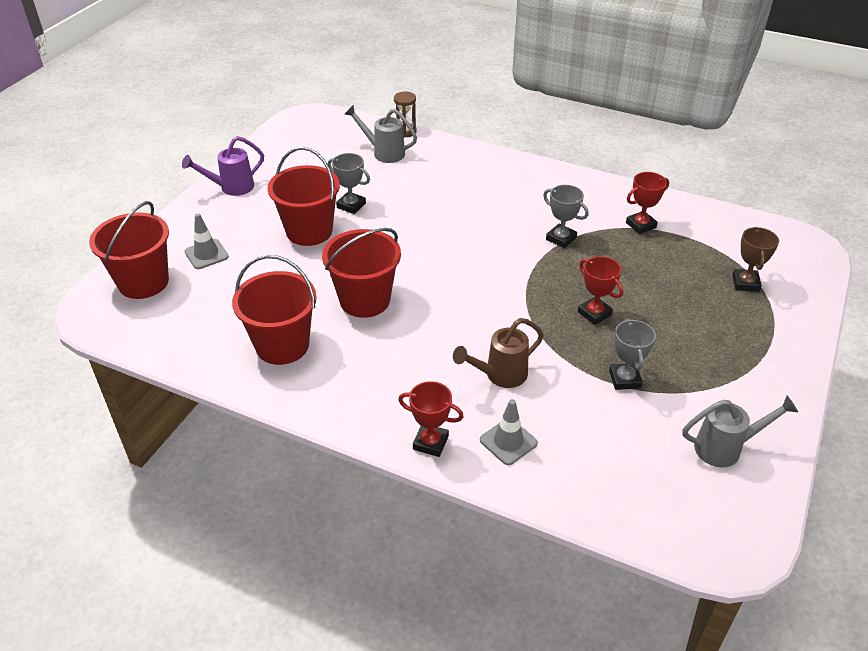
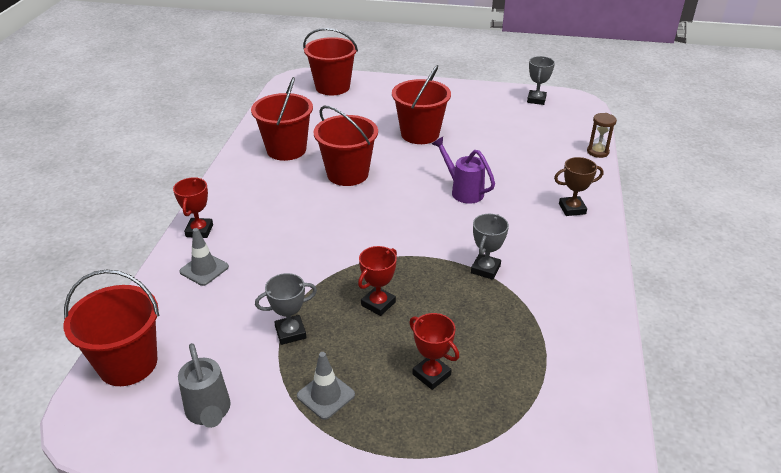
camera: 75 degrees right, 5 degrees down
purple watering can [182,136,264,196] -> purple watering can moved to [432,137,495,204]
grey traffic cone [185,213,229,269] -> grey traffic cone moved to [297,352,355,420]
grey trophy [328,153,370,214] -> grey trophy moved to [527,56,555,105]
grey watering can [345,106,417,163] -> none
brown watering can [453,318,544,388] -> none
red trophy [626,172,669,234] -> red trophy moved to [409,313,459,390]
brown trophy [732,227,779,292] -> brown trophy moved to [554,157,604,216]
none -> red bucket [64,270,159,386]

